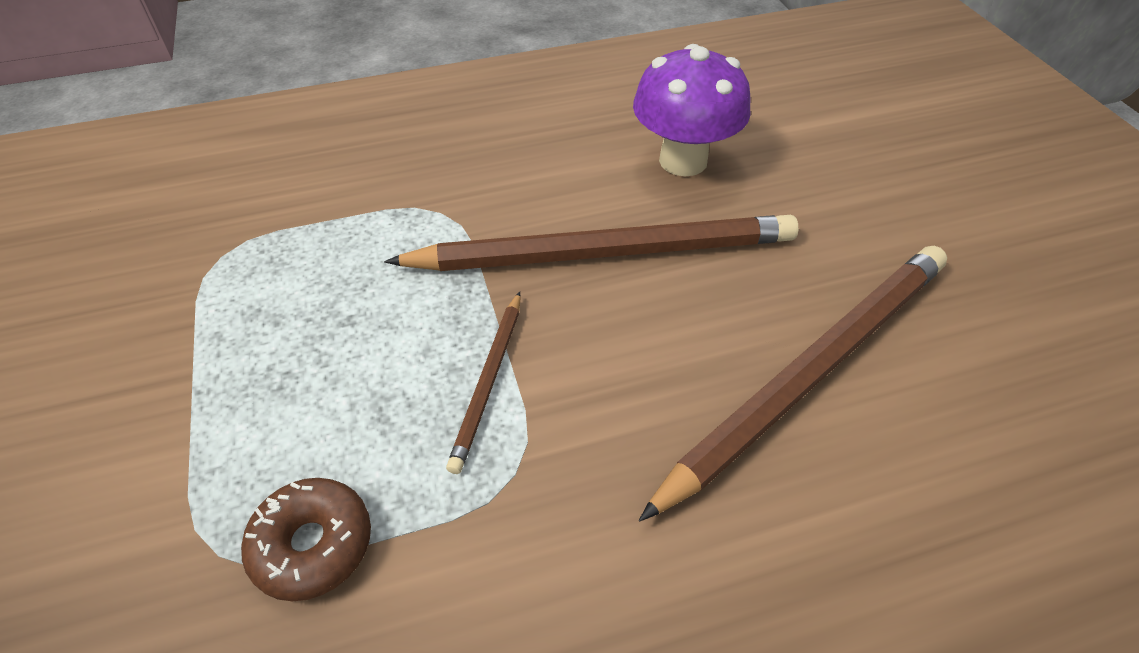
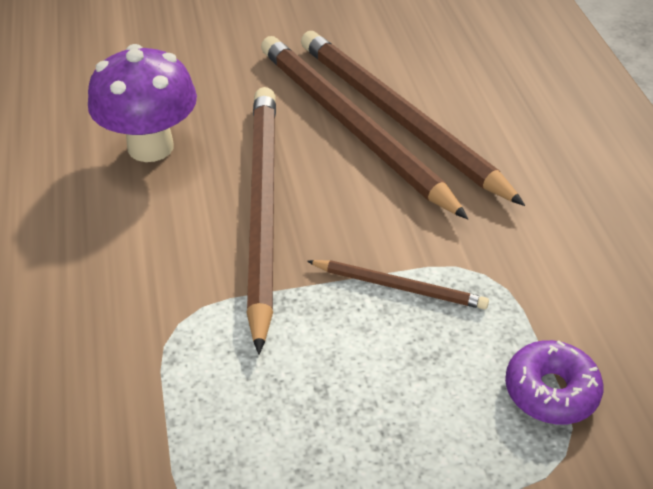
camera: 85 degrees left, 5 degrees down
brown donut [241,478,371,601] -> purple donut [505,340,604,425]
none -> brown pencil [261,36,468,219]

